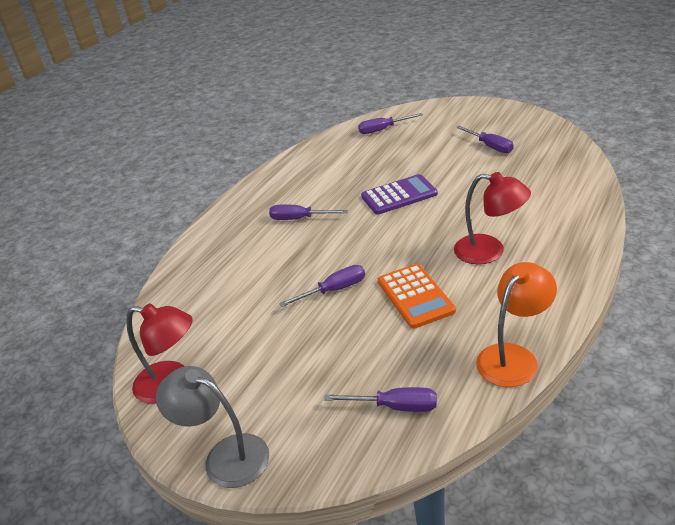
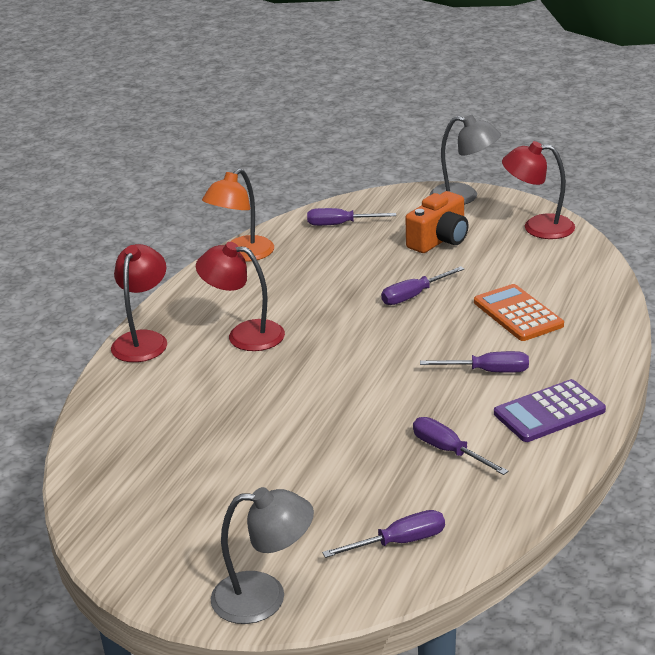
camera: 170 degrees right, 5 degrees down
purple calculator [361,174,438,215] -> purple calculator moved to [494,379,606,442]
orange calculator [378,264,456,329] -> orange calculator moved to [474,284,564,341]
purple screwdriver [456,126,514,153] -> purple screwdriver moved to [413,417,508,475]
none -> red lamp [111,244,167,362]
none -> grey lamp [211,487,314,624]
none -> orange camera [405,191,469,253]

